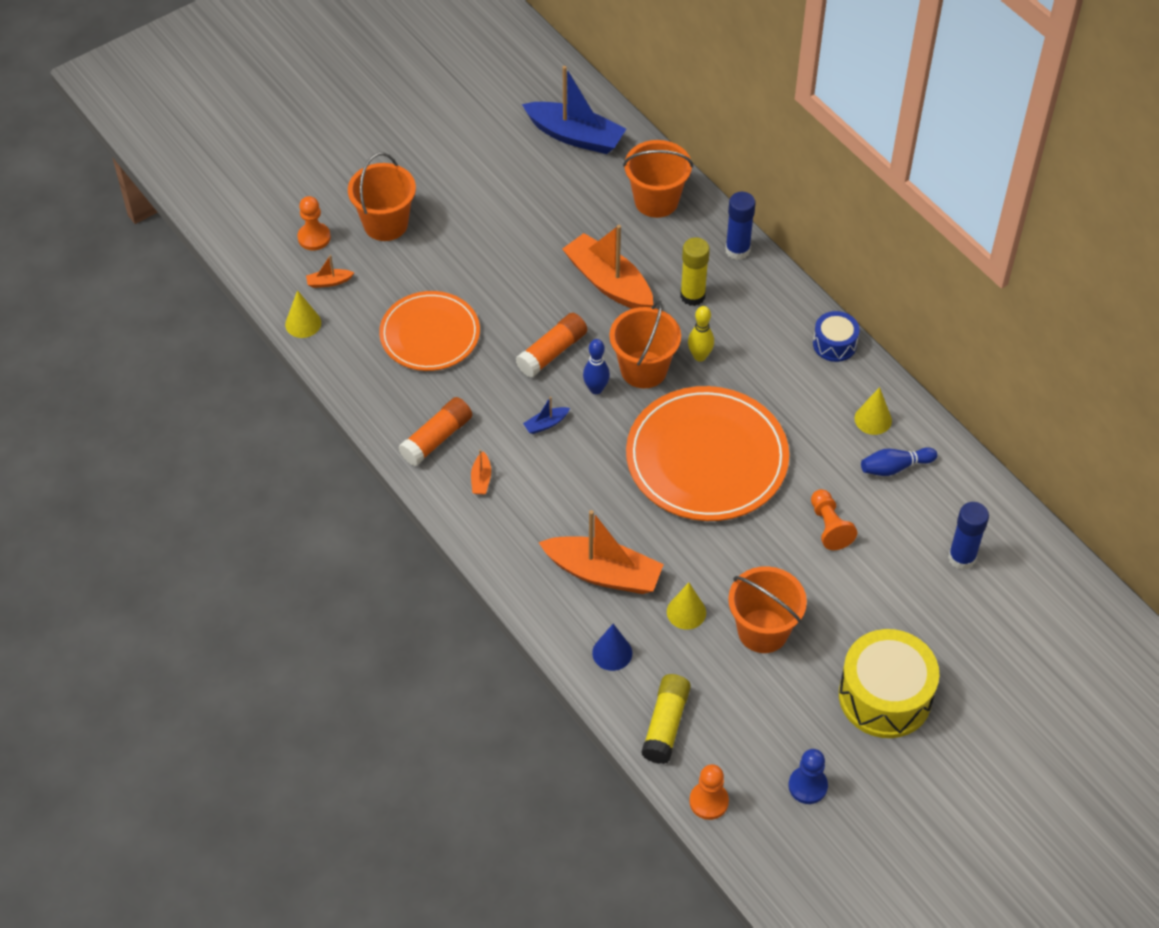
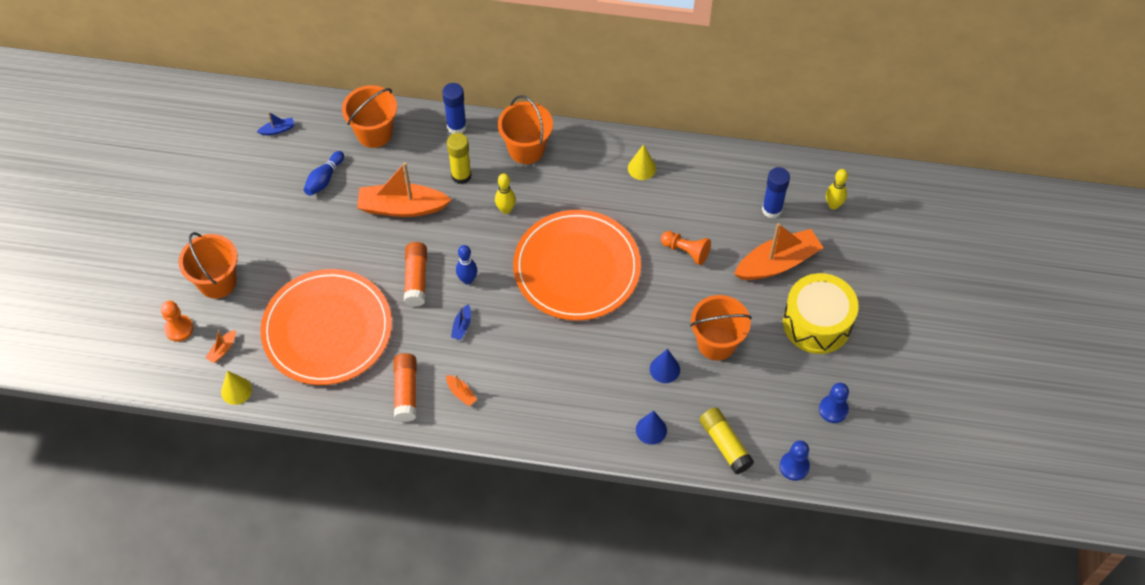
camera: 45 degrees left, 5 degrees up
orange plate [379,291,480,371] -> orange plate [260,269,392,385], size x1.55
blue boat [522,66,626,154] -> blue boat [257,112,295,135], size x0.42
orange boat [538,510,664,594] -> orange boat moved to [734,223,823,280]
orange bucket [609,301,681,388] -> orange bucket moved to [498,95,553,164]
yellow cone [667,582,706,630] -> blue cone [650,349,680,383]
orange pawn [689,764,729,820] -> blue pawn [780,440,810,481]
blue drum [813,311,860,362] -> none
blue bowling pin [861,447,937,476] -> blue bowling pin moved to [304,151,344,196]
none -> yellow bowling pin [826,169,848,210]

